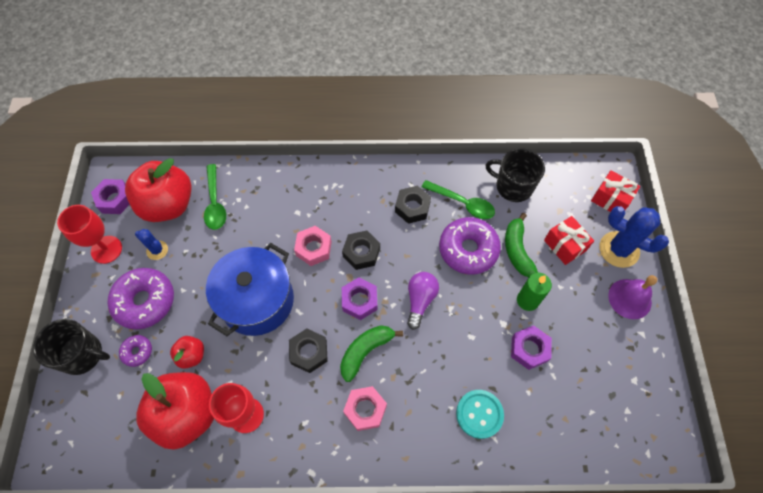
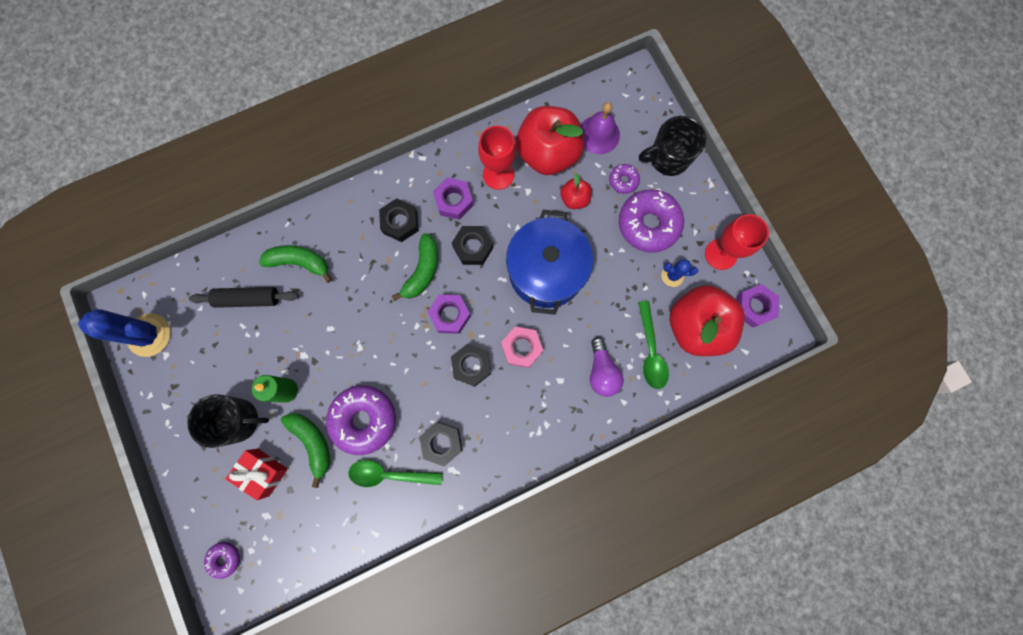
camera: 155 degrees right, 15 degrees up
green spoon [204,164,226,230] -> green spoon turned 150 degrees counterclockwise [638,301,669,389]
pink nut [343,386,387,431] -> black nut [379,198,418,242]
purple light bulb [407,272,439,330] -> purple light bulb moved to [590,337,624,397]
turquoise button [456,390,504,439] -> green banana [259,245,332,283]
black mug [486,148,545,202] -> black mug moved to [188,394,269,448]
purple nut [511,325,552,370] -> purple nut moved to [433,177,474,220]
red gift [591,170,640,212] -> purple donut [204,542,240,579]
blue cactus [600,206,669,268] -> blue cactus moved to [78,309,171,357]
purple bell [608,275,657,319] -> purple bell moved to [581,102,620,154]
none -> black rolling pin [189,287,299,308]

